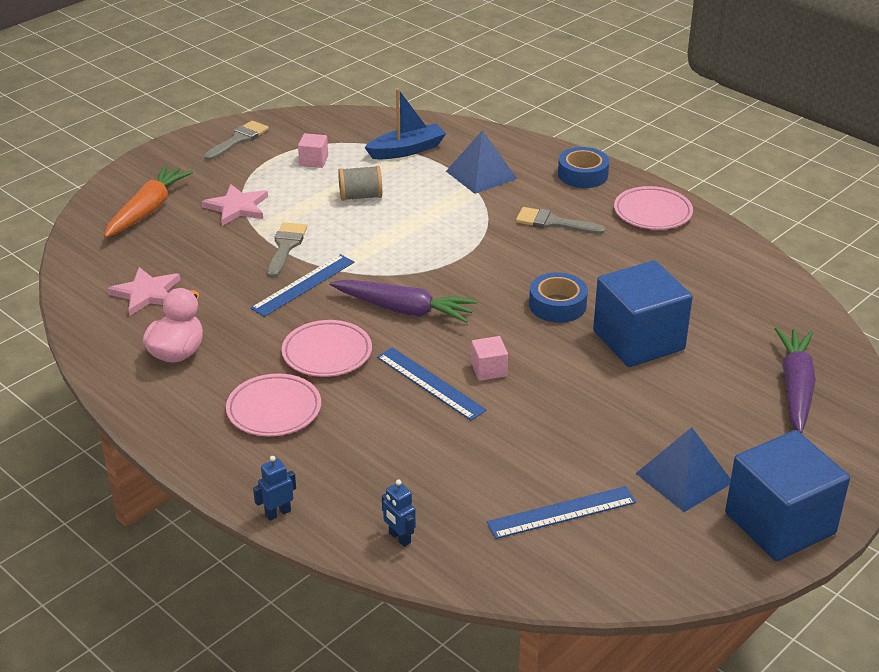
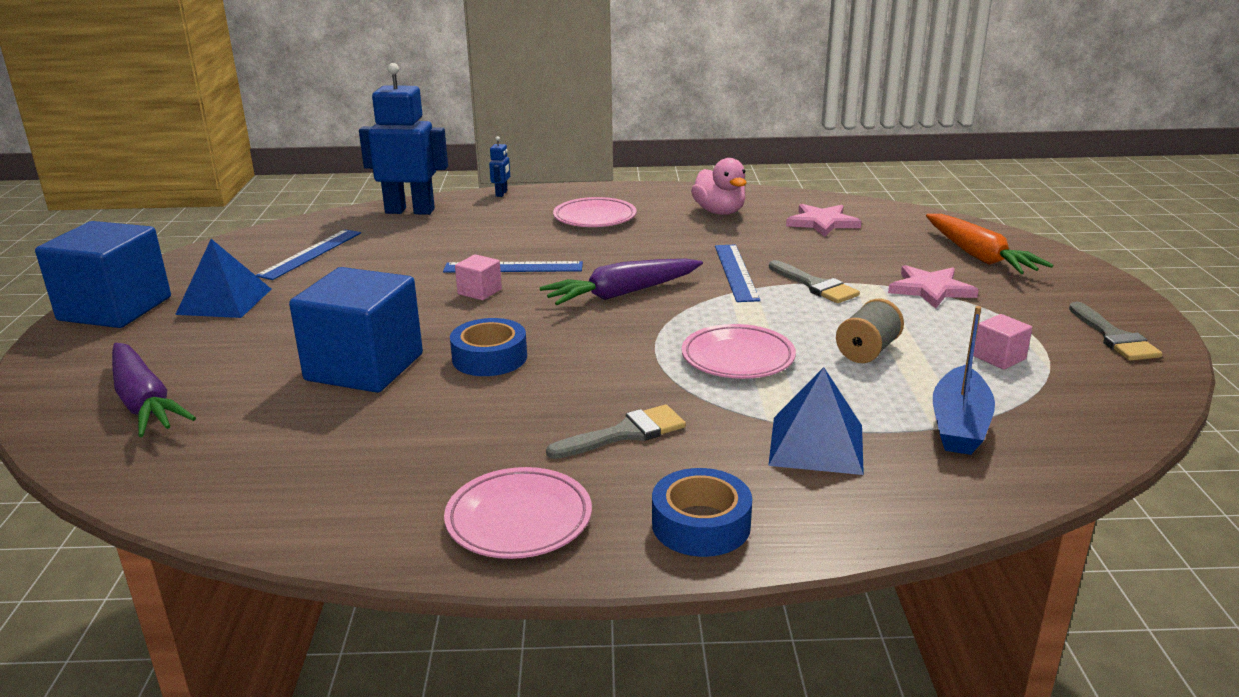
camera: 135 degrees right, 10 degrees down
pink plate [282,320,372,377] -> pink plate moved to [682,324,796,379]
blue robot [382,480,416,547] -> blue robot [359,63,448,215], size x2.39

